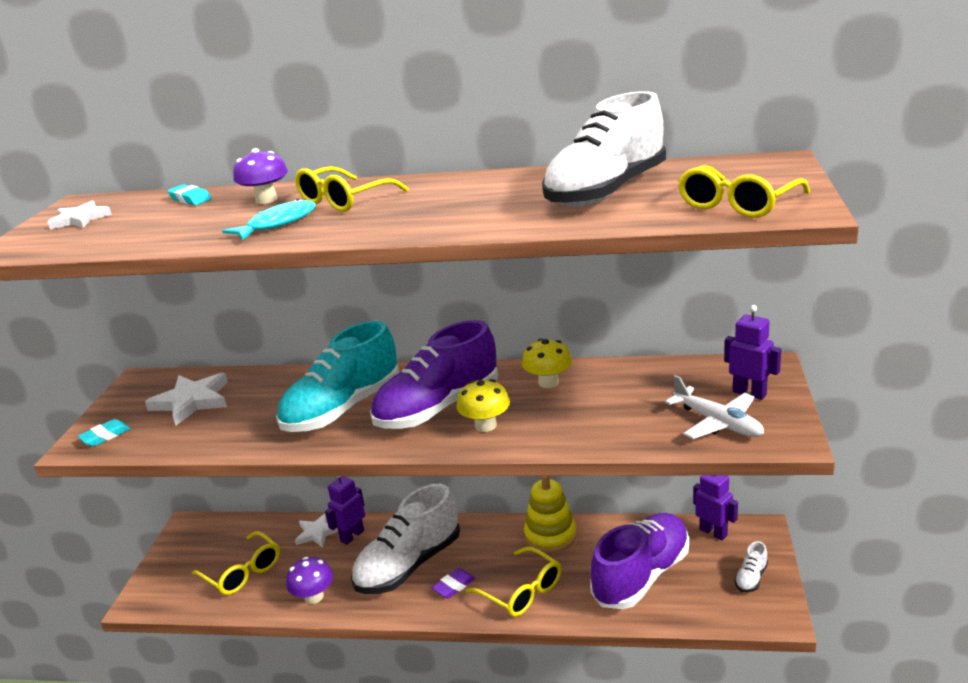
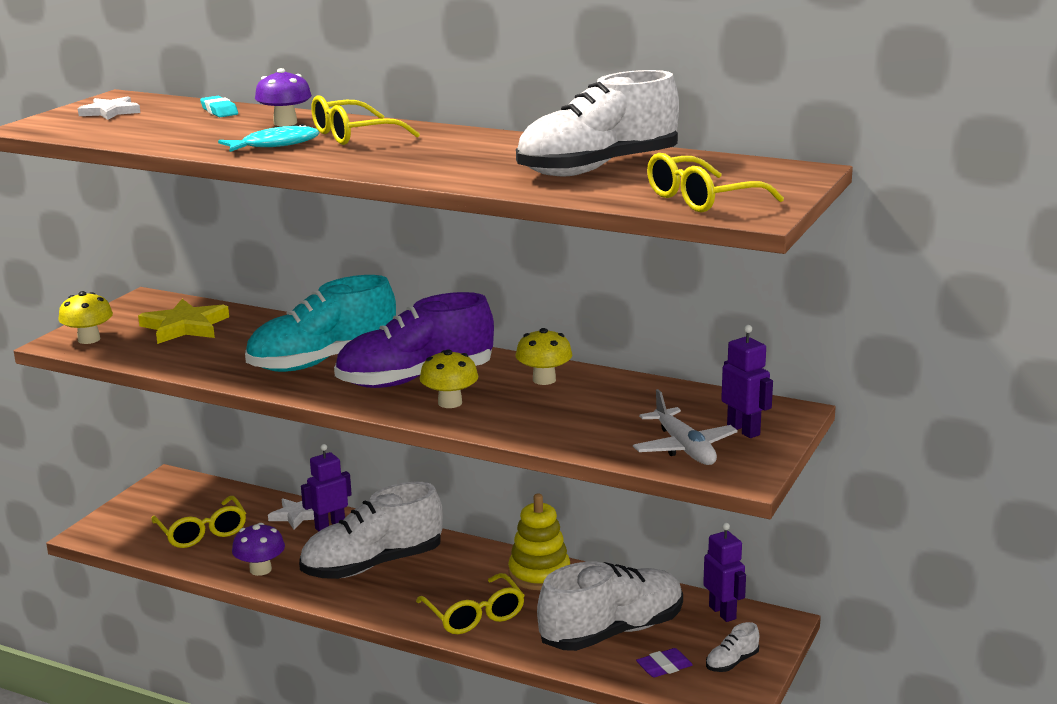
camera: 15 degrees right, 5 degrees down
turquoise eraser [77,419,131,446] -> yellow mushroom [58,291,113,344]
white star [145,373,228,425] -> yellow star [138,299,229,344]
purple eraser [432,568,475,598] -> purple eraser moved to [636,648,693,677]
purple shoe [590,513,689,609] -> white shoe [537,562,683,651]

